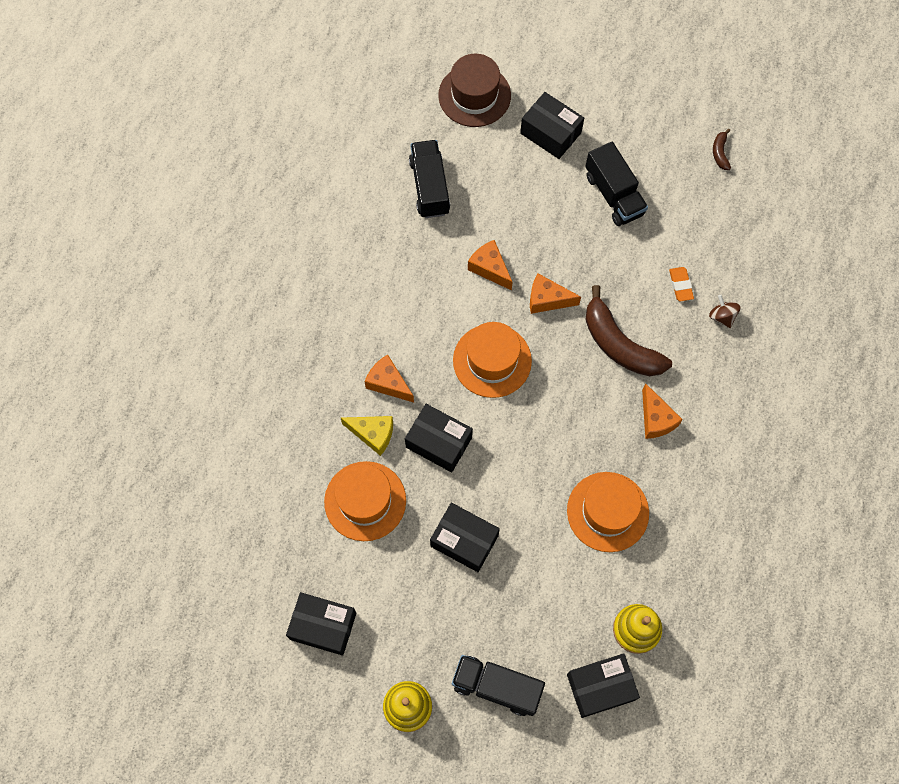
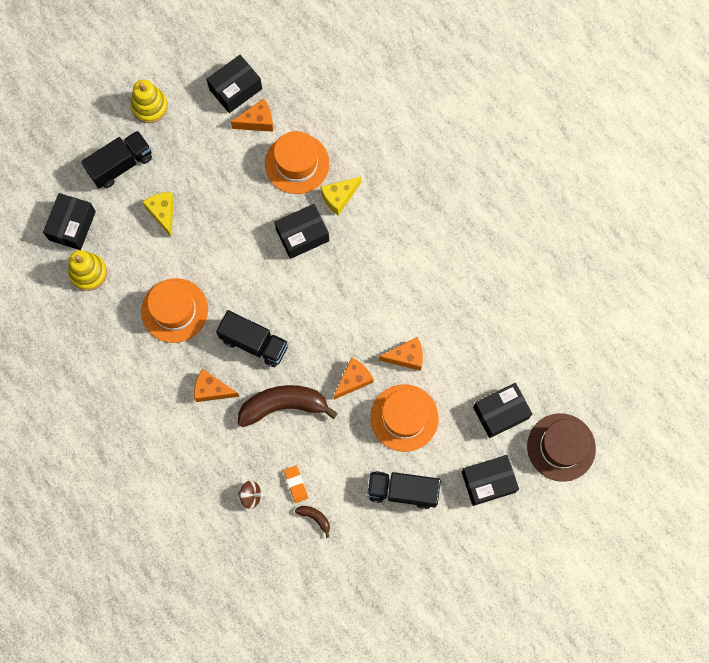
camera: 125 degrees right, 5 degrees up
orange cheese [364,354,414,402] -> orange cheese moved to [231,98,273,132]
black truck [409,140,450,218] -> black truck moved to [216,310,289,367]
black box [430,503,500,572] -> black box moved to [473,383,532,438]
orange hat [453,322,532,398] -> orange hat moved to [370,384,439,452]
orange eraser [669,267,694,301] -> orange eraser turned 45 degrees clockwise [284,466,308,503]
brown banana [713,129,731,170] -> brown banana moved to [295,506,330,538]
none -> yellow cheese [143,192,174,238]

